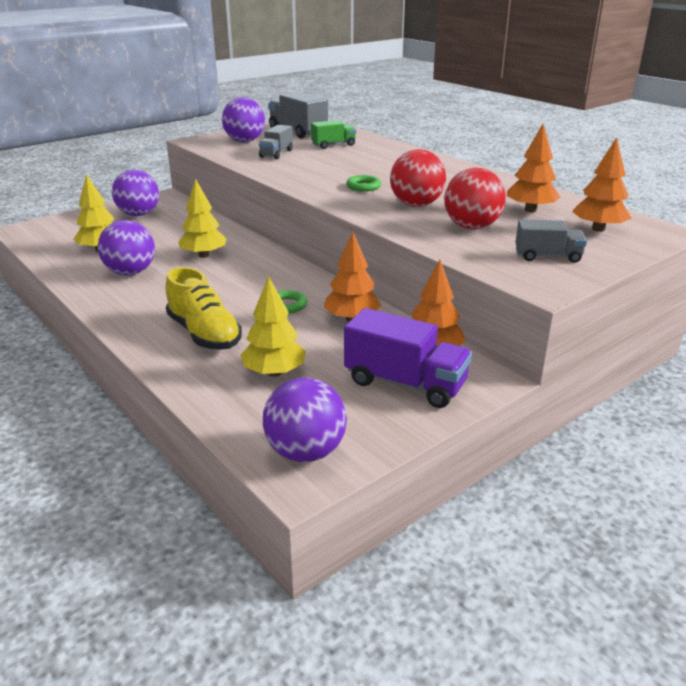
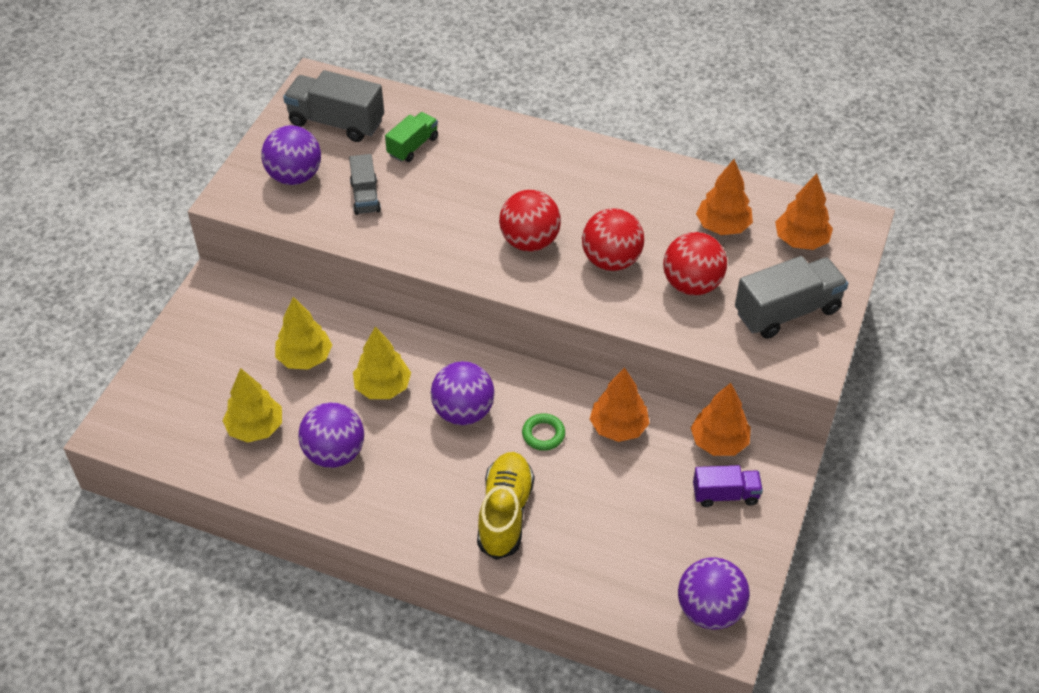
camera: 30 degrees left, 20 degrees up
purple ball [112,170,159,216] -> purple ball moved to [431,361,495,425]
yellow shoe [166,267,242,350] -> yellow shoe turned 105 degrees counterclockwise [477,452,534,560]
yellow tree [241,276,306,377] -> yellow tree moved to [275,297,332,370]
purple truck [344,308,472,408] -> purple truck [693,465,763,507], size x0.60
green ring [346,175,381,192] -> red ball [499,190,561,251]
grey truck [515,219,587,263] -> grey truck [735,256,849,339], size x1.67

